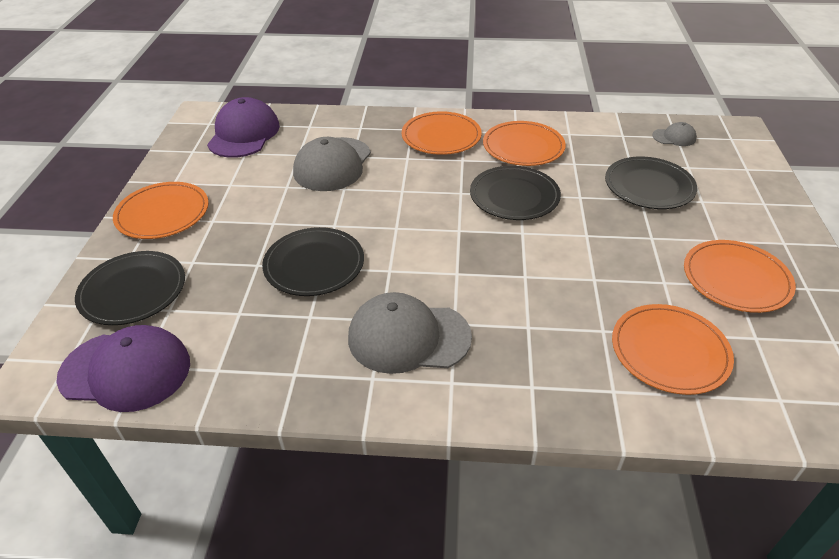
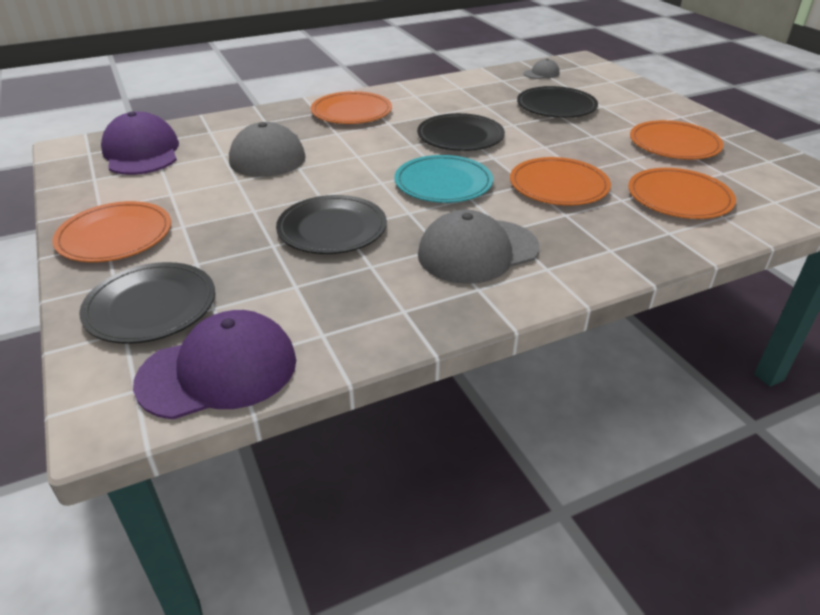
camera: 30 degrees left, 5 degrees down
orange plate [483,121,566,166] -> orange plate moved to [510,157,611,205]
none -> turquoise plate [394,155,493,203]

